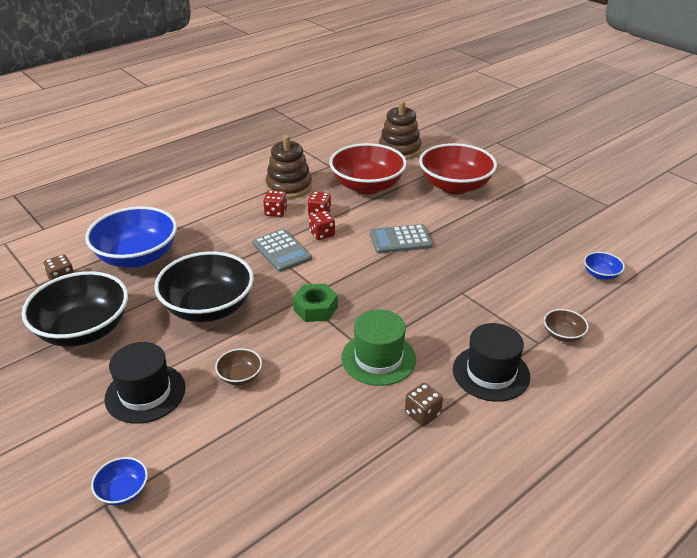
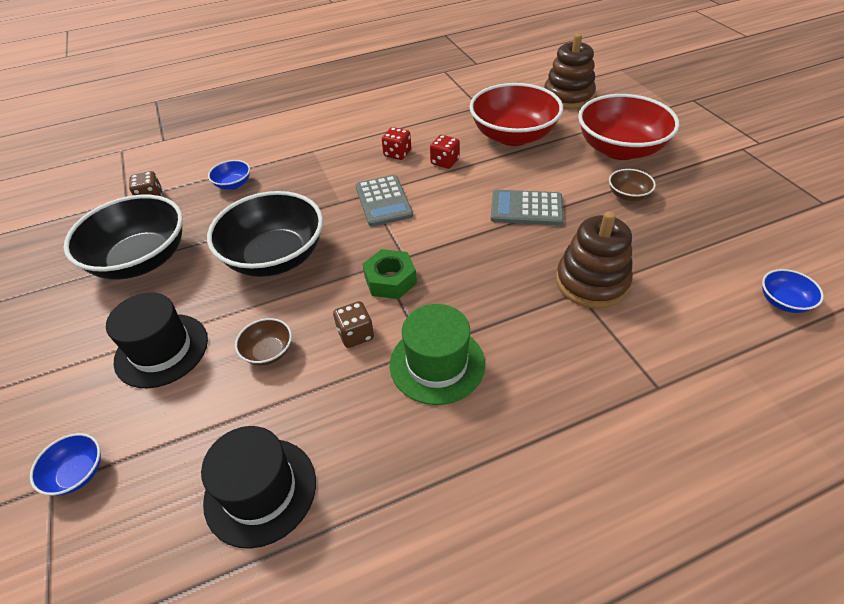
camera: 20 degrees right, 10 degrees up
blue bowl [85,206,177,268] -> blue bowl [208,160,250,190], size x0.43
brown stacking toy [266,135,312,199] -> brown stacking toy moved to [556,211,633,309]
red dice [309,211,335,240] -> none
brown dice [405,383,443,426] -> brown dice moved to [333,301,374,348]
black hat [453,323,530,402] -> black hat moved to [201,426,316,549]
brown bowl [544,309,589,342] -> brown bowl moved to [609,169,656,201]

